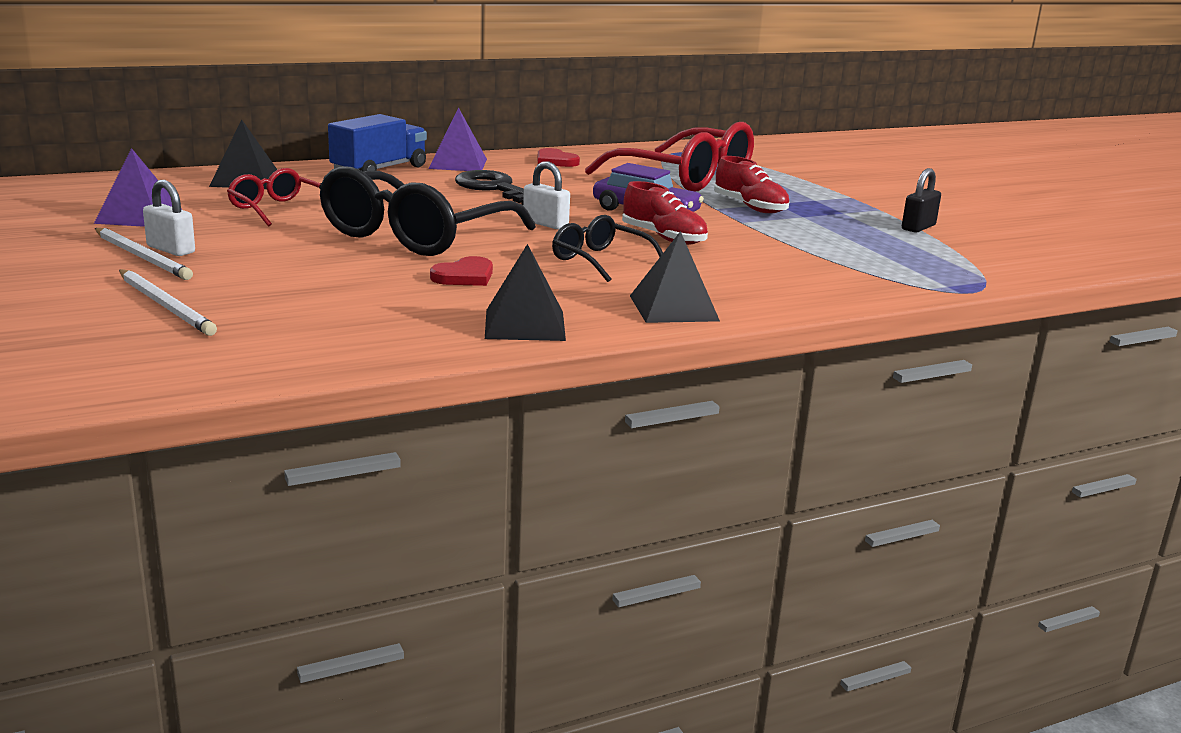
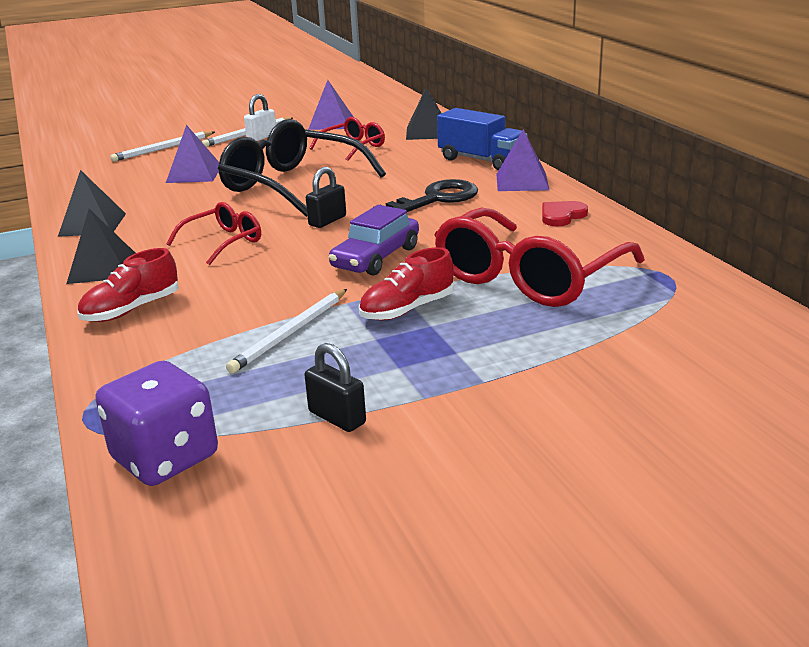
camera: 95 degrees right, 5 degrees up
red heart [430,256,493,286] -> none
white padlock [523,161,570,229] -> black padlock [306,167,346,228]
black glasses [552,215,663,282] -> red glasses [166,202,261,265]
red shoe [622,181,708,245] -> red shoe moved to [77,248,179,322]
none -> purple dice [95,361,218,486]
none -> purple pyramid [166,125,219,183]
none -> white pencil [226,289,347,373]

